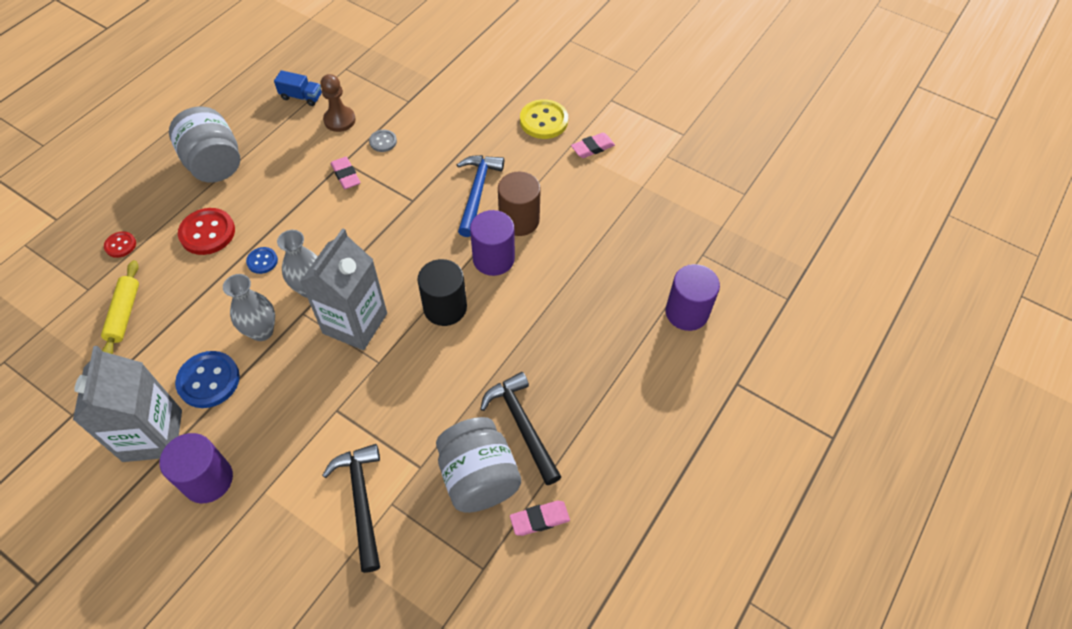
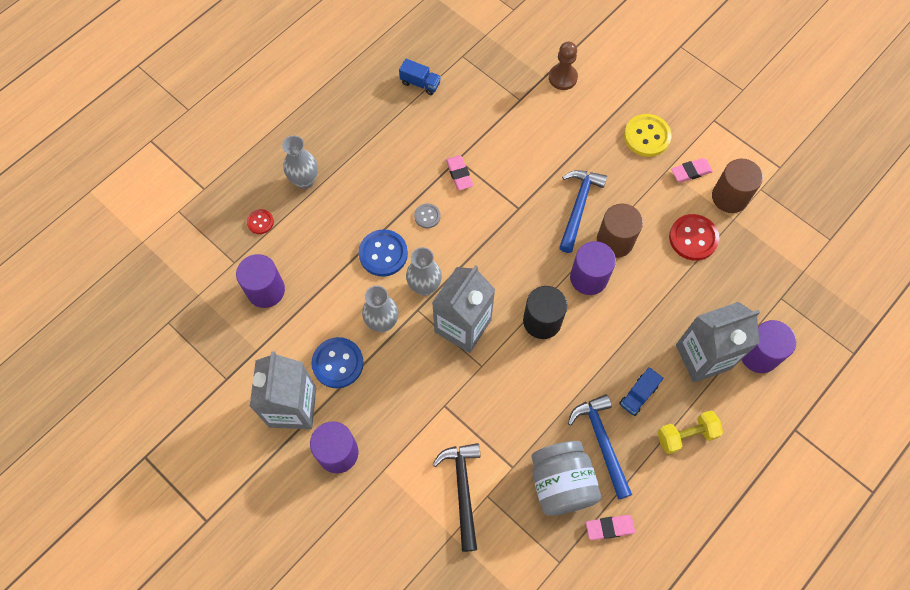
camera: 10 degrees right, 10 degrees up
yellow rolling pin [101,260,139,354] -> purple cylinder [236,254,285,308]
grey jar [169,107,240,183] -> none
red button [178,208,235,255] -> red button moved to [669,214,719,261]
blue button [246,247,278,274] -> blue button [358,229,408,277], size x1.83
brown pawn [320,74,356,132] -> brown pawn moved to [549,42,578,90]
grey button [369,130,397,152] -> grey button moved to [414,203,441,228]
black hammer [480,372,562,485] -> blue hammer [568,394,632,500]
none -> grey vase [282,136,318,189]
none -> blue truck [619,367,663,416]
none -> yellow dumbbell [658,411,723,454]
none -> grey carton [676,302,760,383]
none -> brown cylinder [712,159,763,213]

